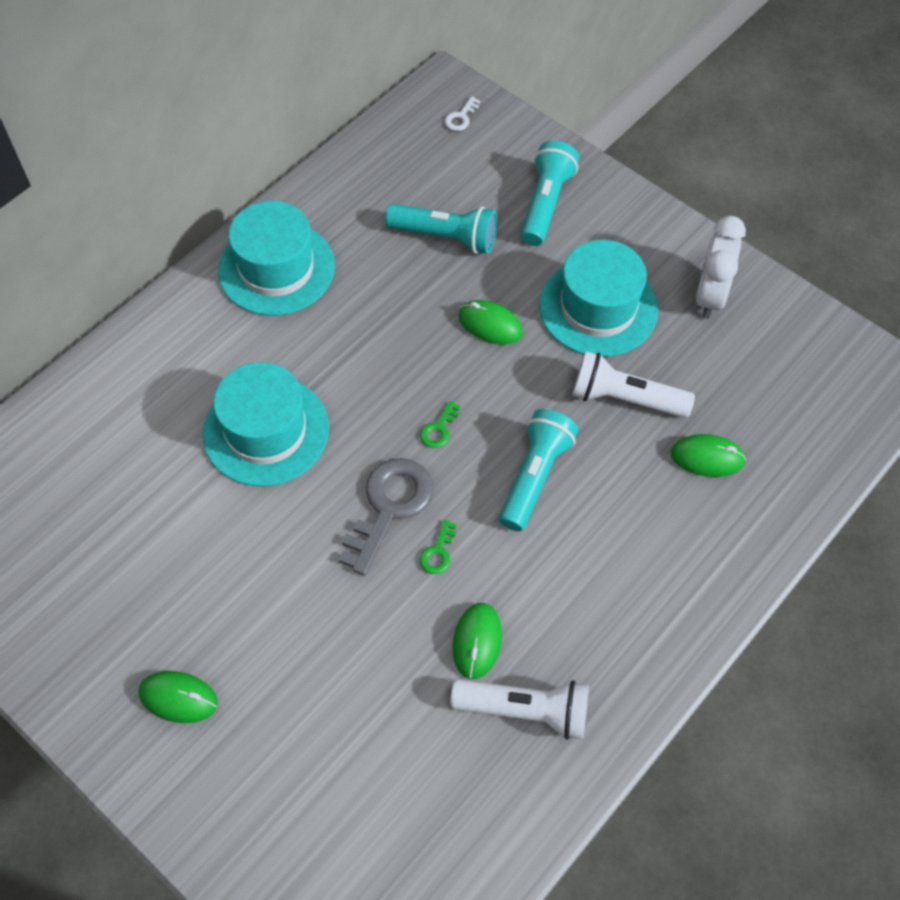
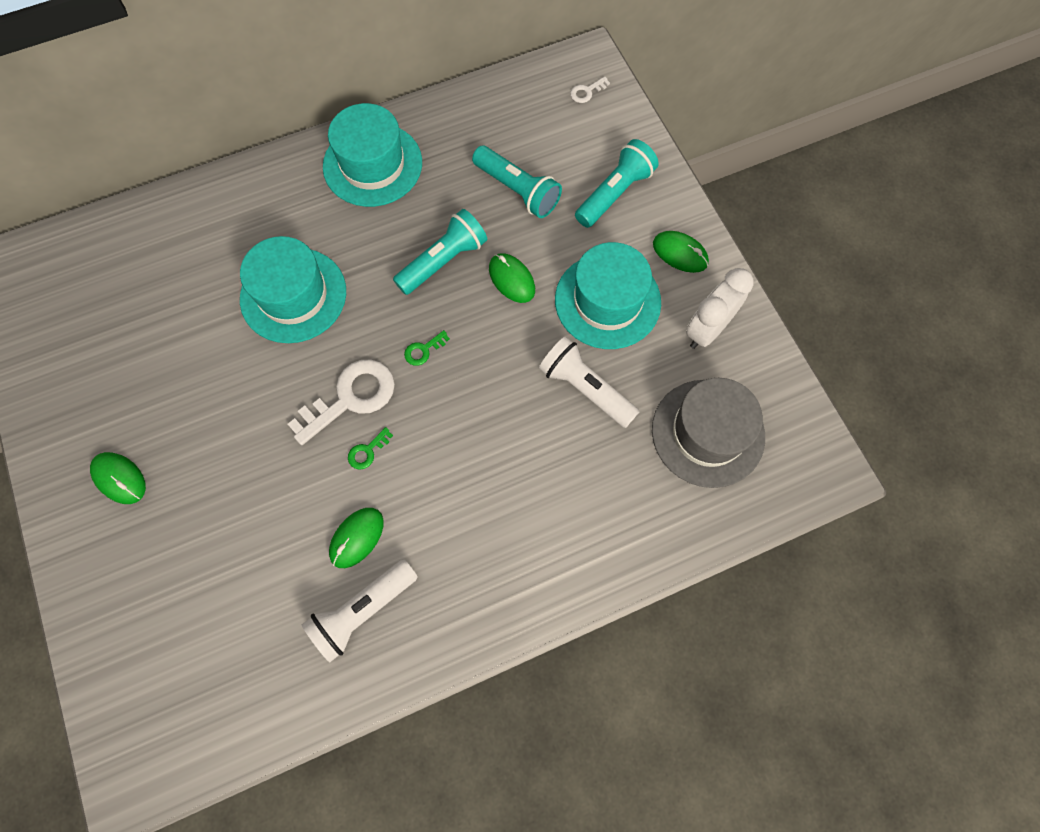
camera: 25 degrees right, 10 degrees up
grey key [339,458,433,576] -> white key [288,359,395,445]
white flashlight [451,679,589,740] -> white flashlight turned 105 degrees clockwise [301,559,418,663]
turquoise flashlight [499,409,578,531] -> turquoise flashlight moved to [393,209,487,295]
green mouse [671,434,746,477] -> green mouse moved to [653,231,709,273]
none -> grey hat [652,378,765,488]

